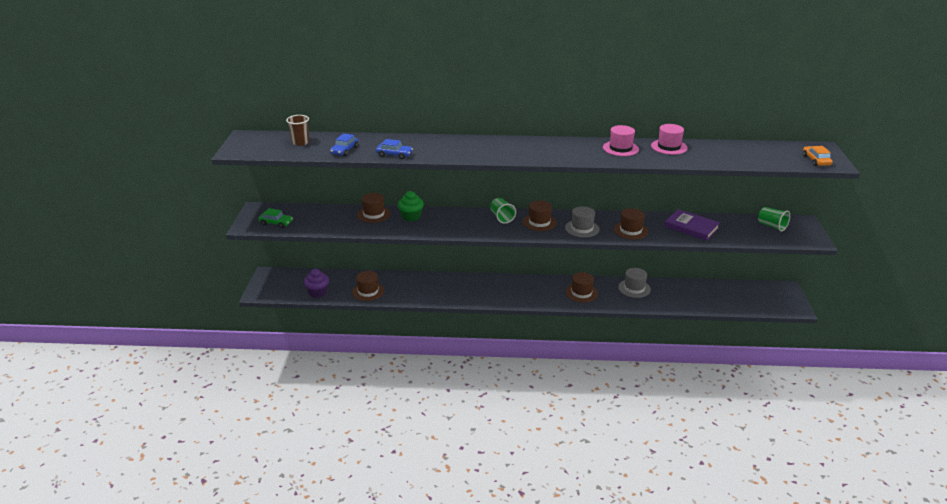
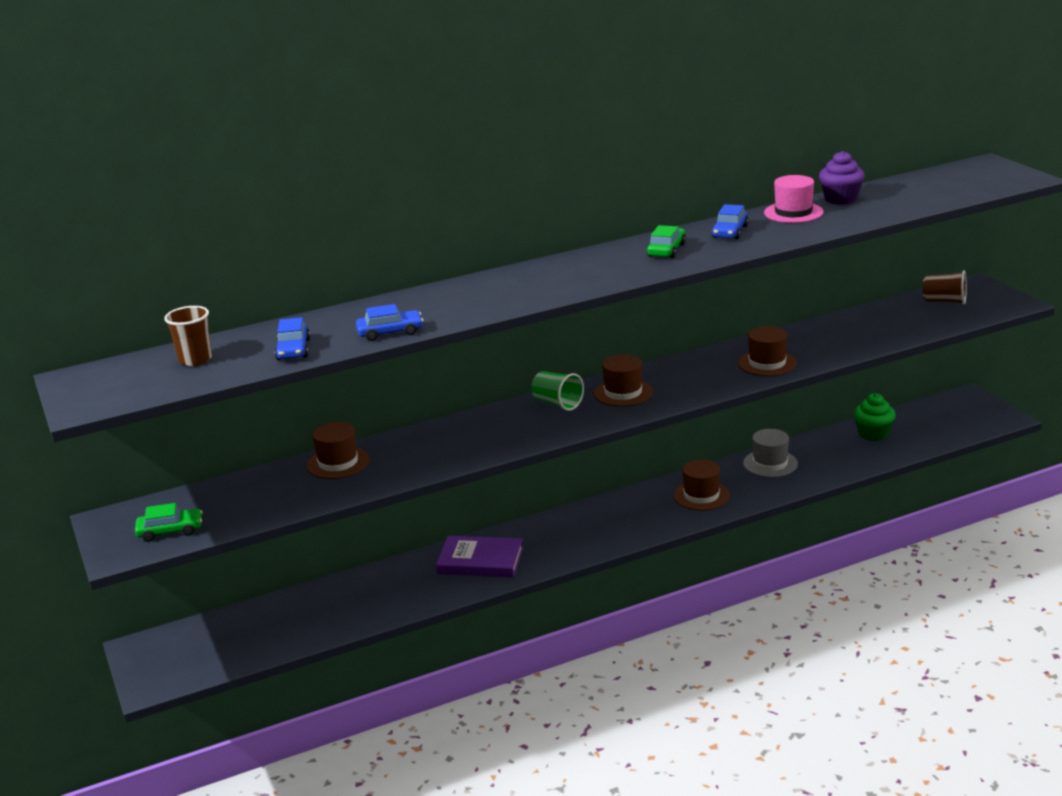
camera: 25 degrees left, 5 degrees down
purple cupcake [304,269,329,298] -> purple cupcake moved to [819,151,865,205]
brown hat [352,271,384,301] -> none
green cupcake [398,191,424,222] -> green cupcake moved to [854,393,896,441]
grey hat [565,206,600,238] -> none
pink hat [603,125,639,156] -> blue car [711,204,749,239]
purple book [664,209,720,241] -> purple book moved to [436,536,523,577]
green cup [758,207,790,232] -> brown cup [923,270,967,304]
orange car [803,146,833,166] -> none
none -> green car [647,225,686,258]

